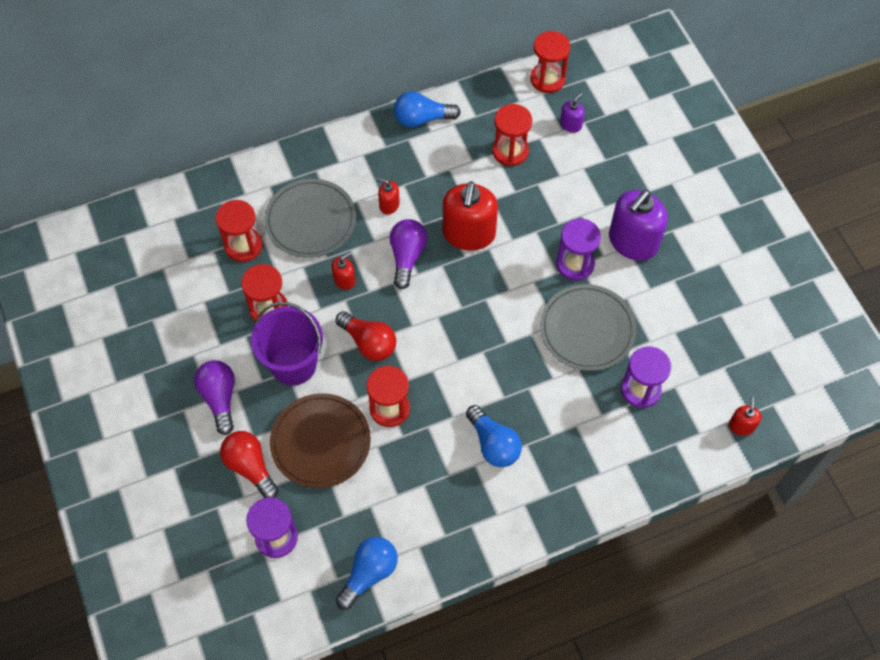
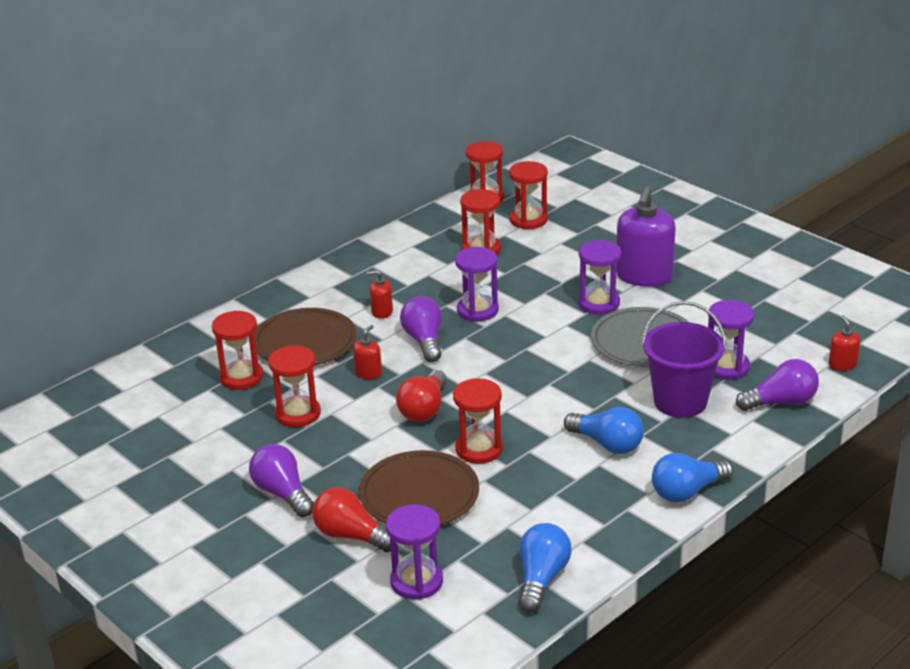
camera: 20 degrees left, 30 degrees down
purple bucket [251,302,323,386] -> purple bucket moved to [641,301,726,418]
grey plate [264,179,356,258] -> brown plate [254,308,357,365]
red light bulb [335,311,396,361] -> red light bulb turned 90 degrees clockwise [396,370,447,422]
blue light bulb [394,91,461,128] -> blue light bulb moved to [652,453,733,502]
red soap dispenser [443,181,498,251] -> purple hourglass [455,247,499,321]
purple soap dispenser [560,92,585,133] -> red hourglass [509,161,548,229]
none -> purple light bulb [736,359,819,411]

